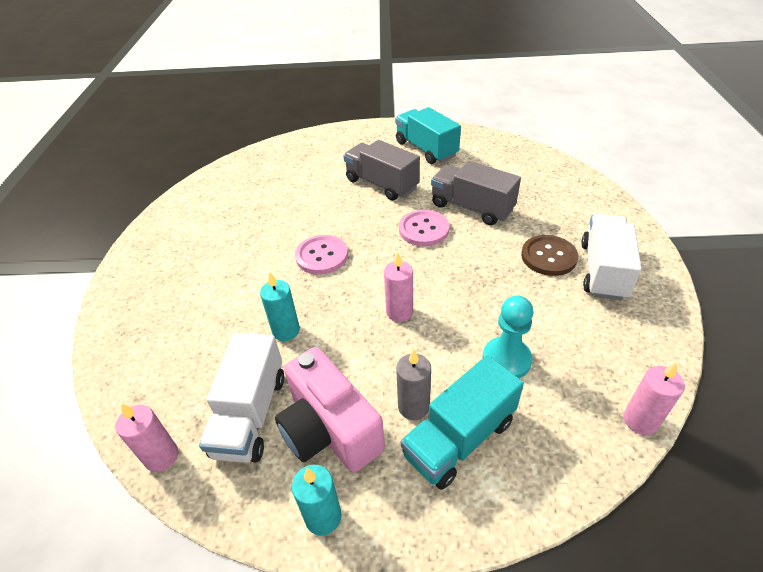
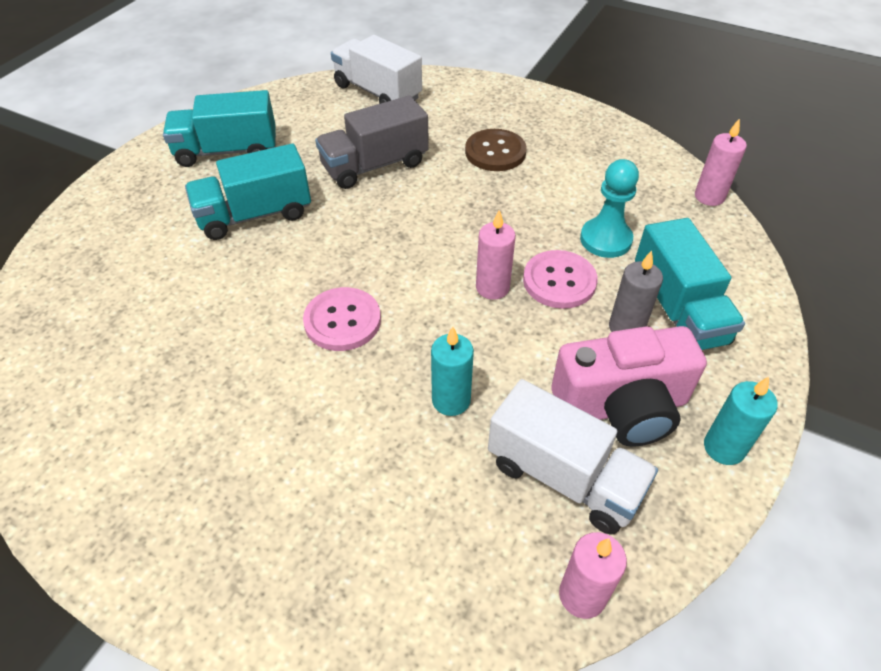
camera: 65 degrees left, 5 degrees up
grey truck [343,140,420,201] -> turquoise truck [185,144,311,240]
pink button [399,210,449,246] -> pink button moved to [523,250,598,309]
white truck [581,214,642,301] -> white truck moved to [331,35,422,104]

